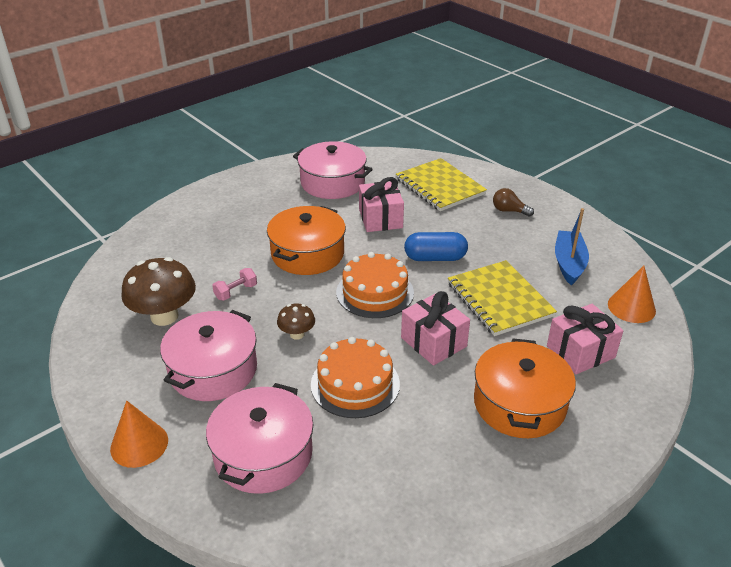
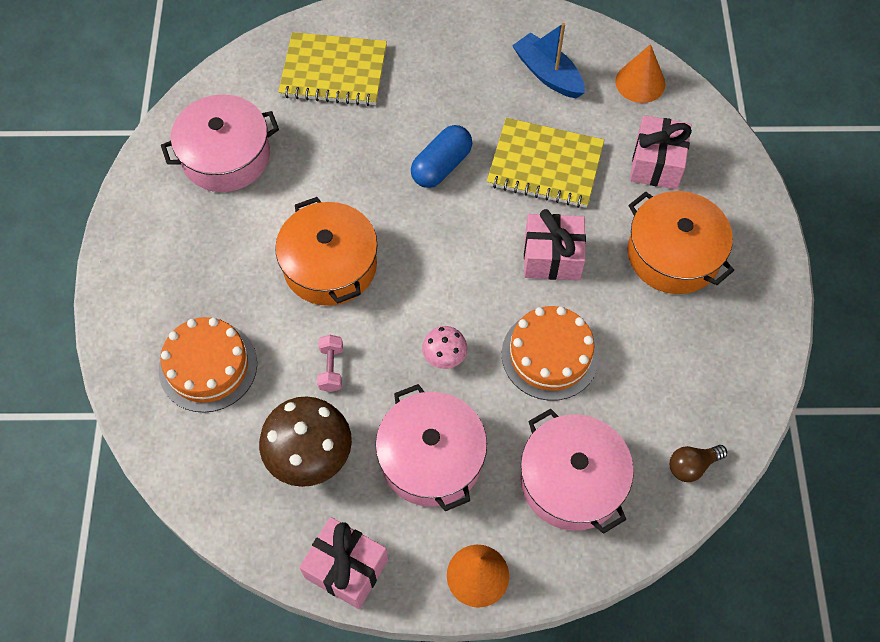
camera: 50 degrees left, 25 degrees up
brown mushroom [277,303,315,340] -> pink mushroom [422,326,468,369]
orange cake [336,252,414,318] -> orange cake moved to [159,317,257,413]
pink gift [359,177,404,232] -> pink gift moved to [299,517,388,609]
brown light bulb [493,188,534,217] -> brown light bulb moved to [670,445,727,482]

